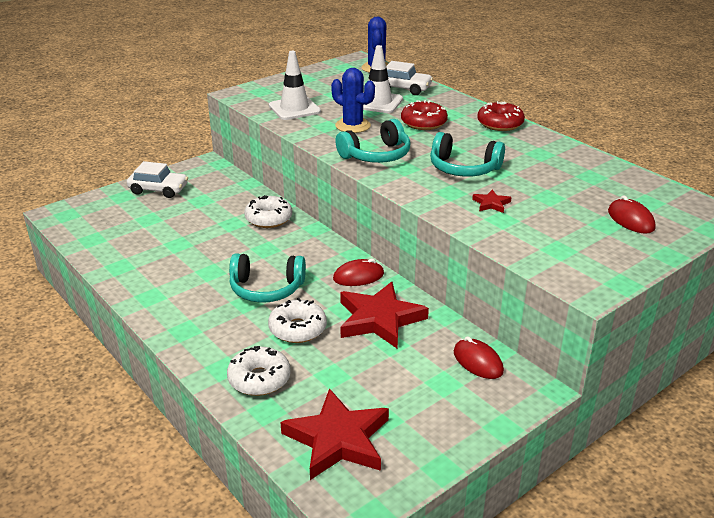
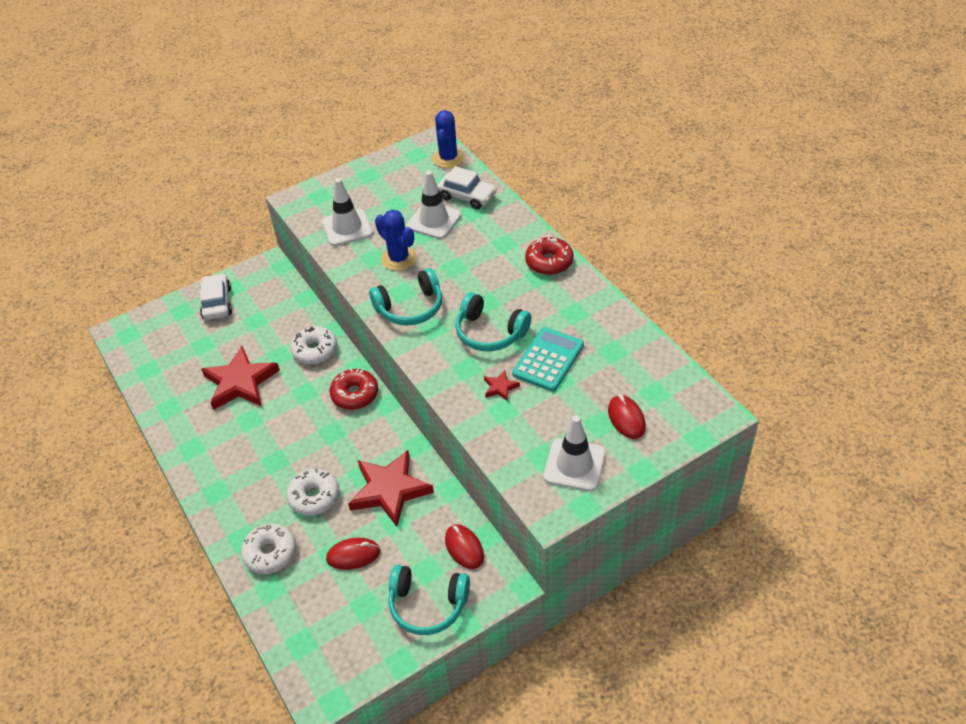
camera: 10 degrees right, 15 degrees up
white car [127,161,188,198] -> white car turned 120 degrees counterclockwise [200,273,232,320]
turquoise headphones [229,253,306,303] -> turquoise headphones moved to [388,565,470,635]
red star [280,388,389,480] -> red star moved to [201,346,280,410]
red mouse [333,259,384,286] -> red mouse moved to [326,538,380,570]
red donut [401,100,448,130] -> red donut moved to [329,368,378,410]
none -> turquoise calculator [512,327,584,391]
none -> white traffic cone [544,415,606,491]

